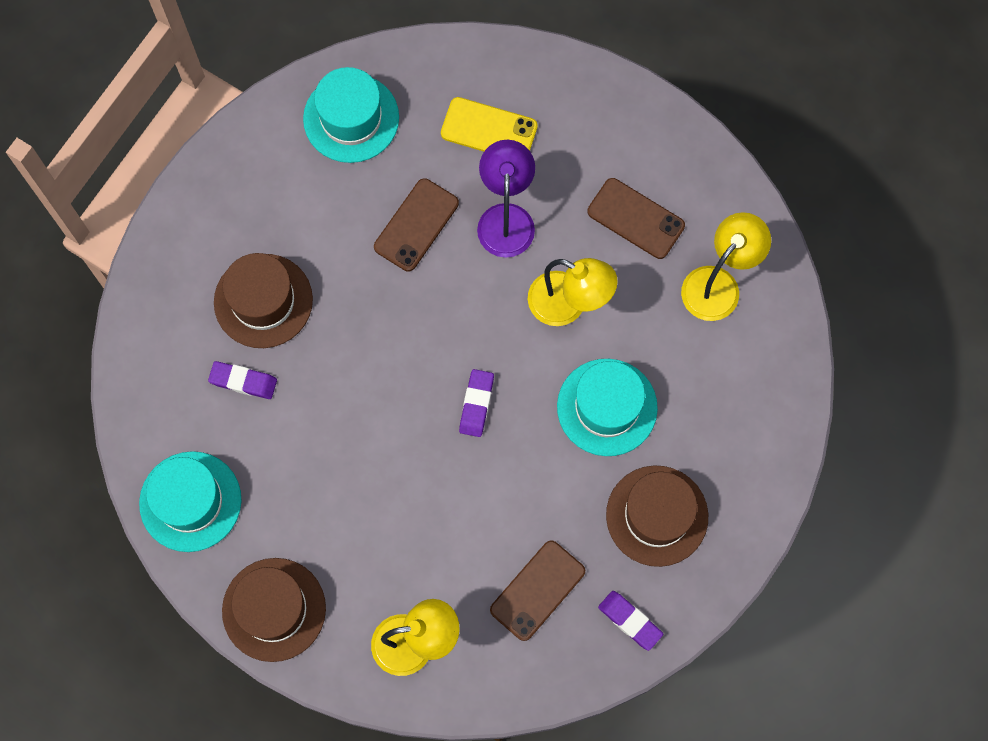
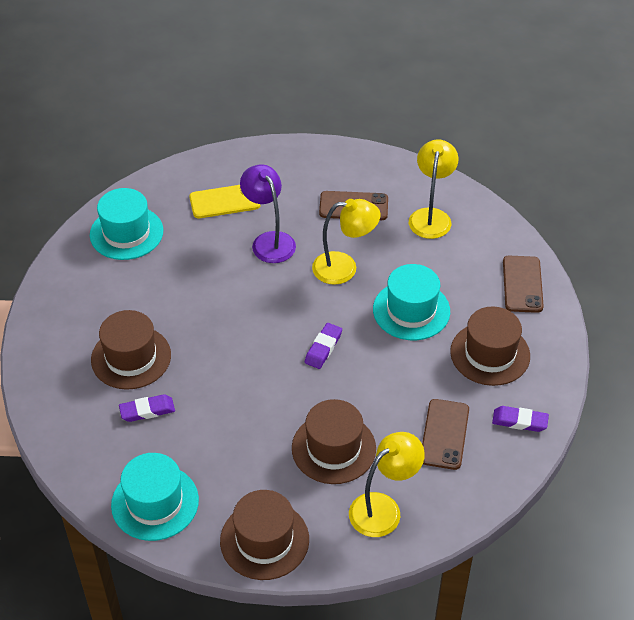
camera: 30 degrees left, 25 degrees down
brown phone [374,178,459,271] -> brown phone moved to [503,256,544,313]
purple eraser [459,369,494,437] -> purple eraser turned 45 degrees clockwise [305,323,342,369]
none -> brown hat [292,399,376,484]

